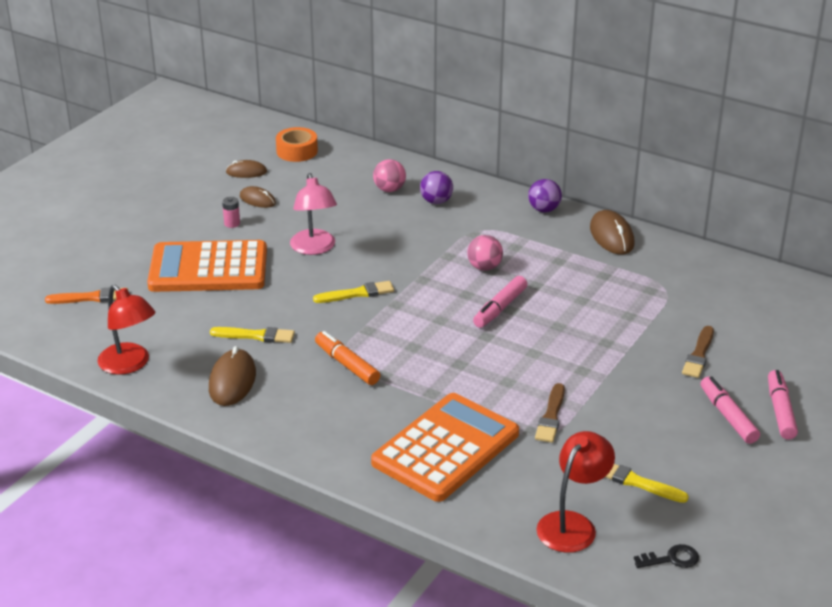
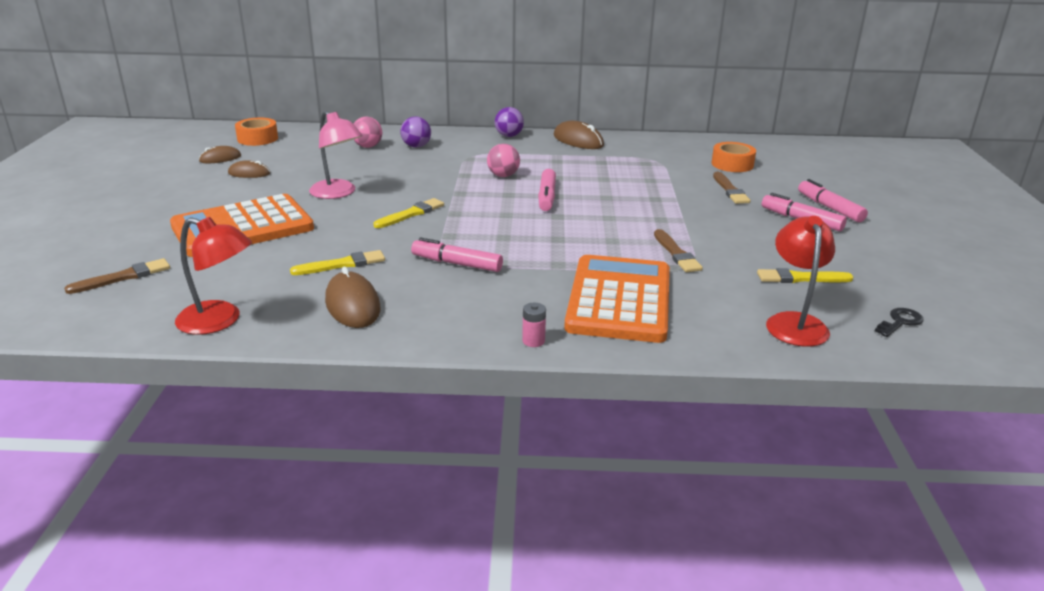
camera: 30 degrees left, 5 degrees down
orange brush [45,287,128,304] -> brown brush [64,258,170,294]
pink battery [222,197,240,228] -> pink battery moved to [522,303,546,347]
orange marker [315,331,380,385] -> pink marker [411,238,503,272]
none -> orange tape [711,142,756,172]

